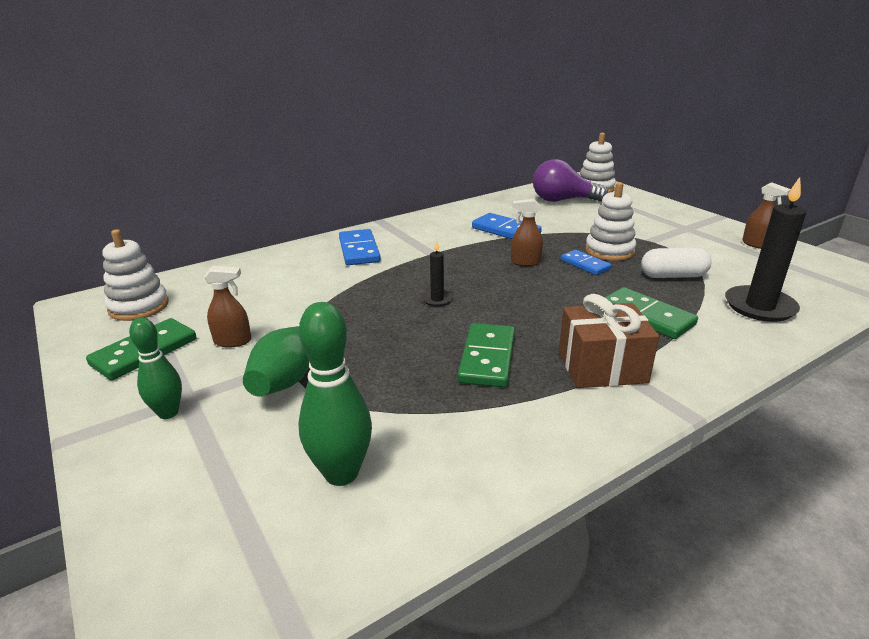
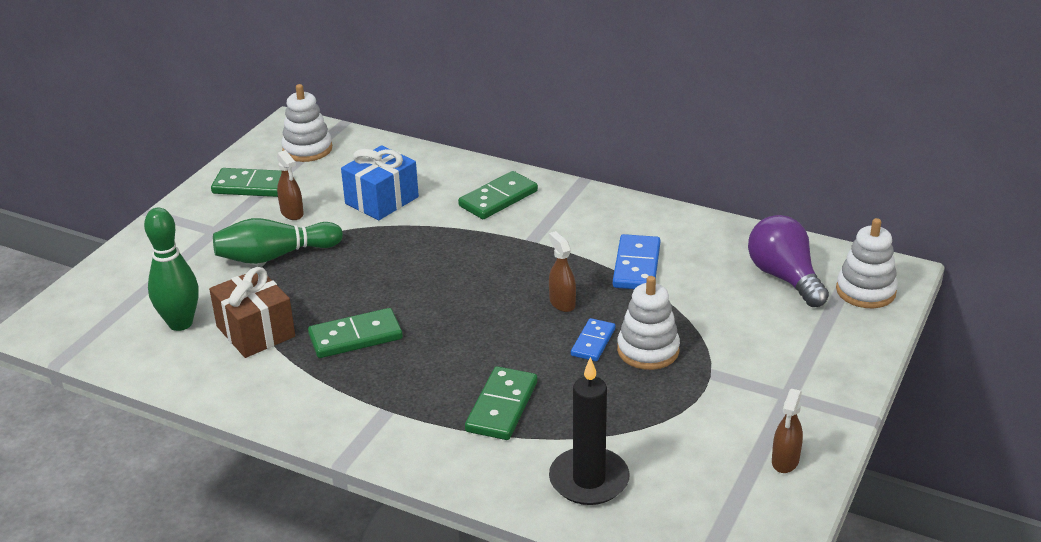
camera: 60 degrees right, 5 degrees up
green bowling pin [129,318,182,419] -> none
blue domino [339,229,381,265] -> green domino [458,171,538,219]
black candle [421,240,454,307] -> none
brown gift [559,294,659,388] -> brown gift moved to [209,267,295,358]
white capsule [641,248,712,278] -> none
none -> blue gift [341,145,419,220]

